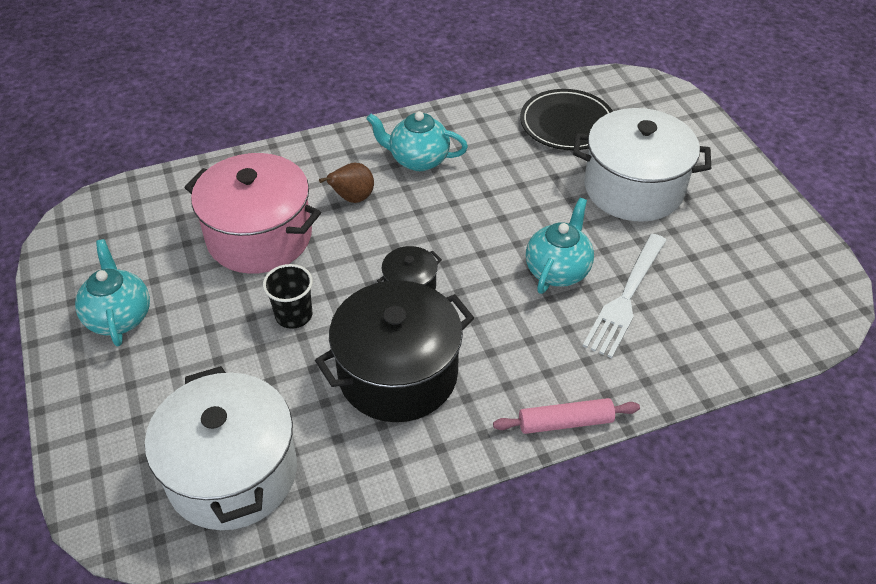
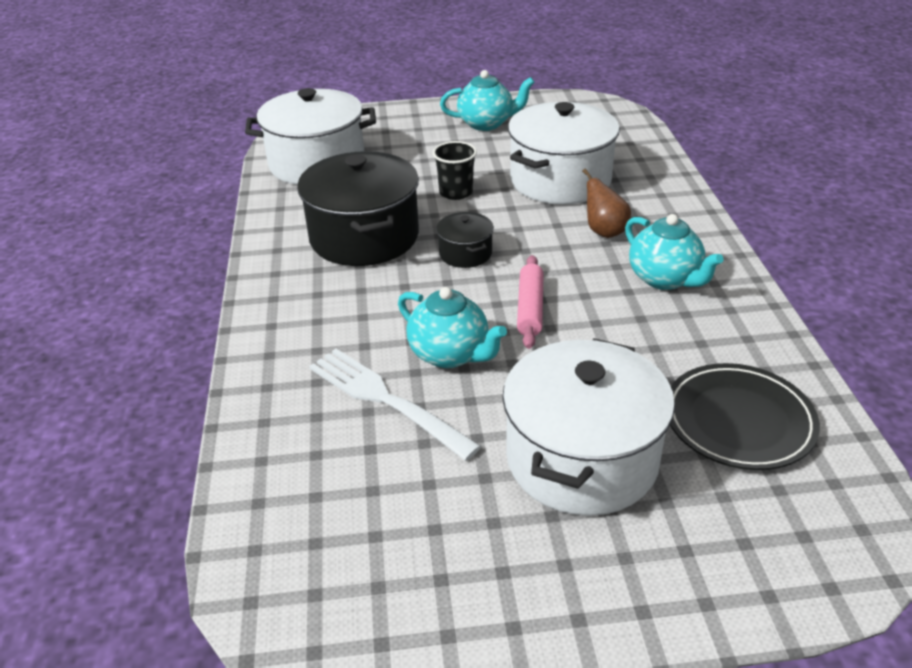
camera: 105 degrees right, 10 degrees down
pink pot [184,153,321,274] -> white pot [508,102,620,204]
turquoise teapot [367,111,468,171] -> turquoise teapot turned 120 degrees clockwise [625,214,724,290]
pink rolling pin [493,398,640,434] -> pink rolling pin moved to [517,255,544,349]

